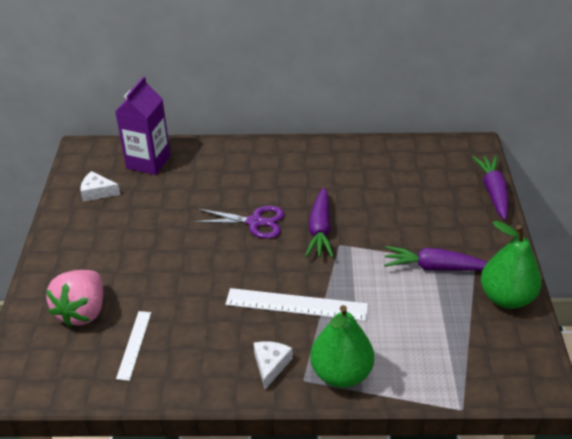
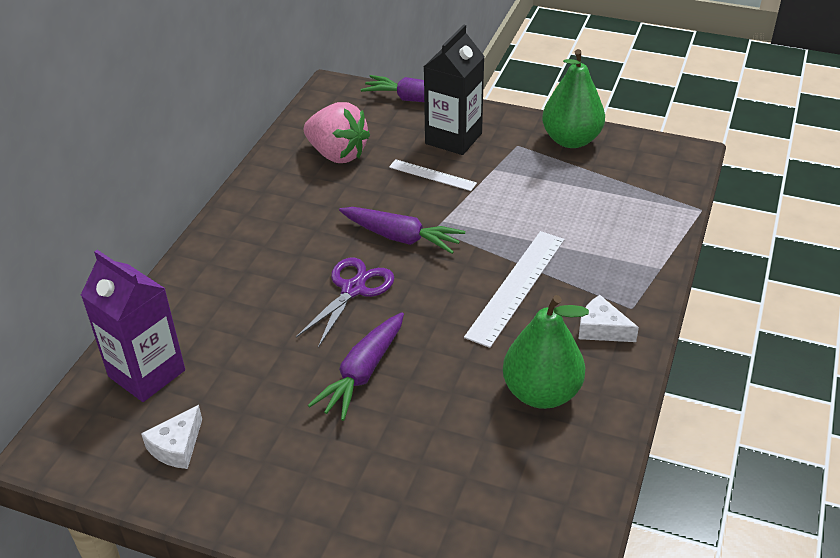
camera: 70 degrees left, 0 degrees up
pink strawberry [46,270,103,327] -> pink strawberry moved to [304,102,370,163]
white ruler [116,311,151,381] -> white ruler moved to [389,159,477,191]
green pear [310,305,374,388] -> green pear moved to [503,295,589,409]
purple carrot [384,246,487,271] -> purple carrot moved to [308,312,404,421]
none -> black carton [424,25,485,155]

